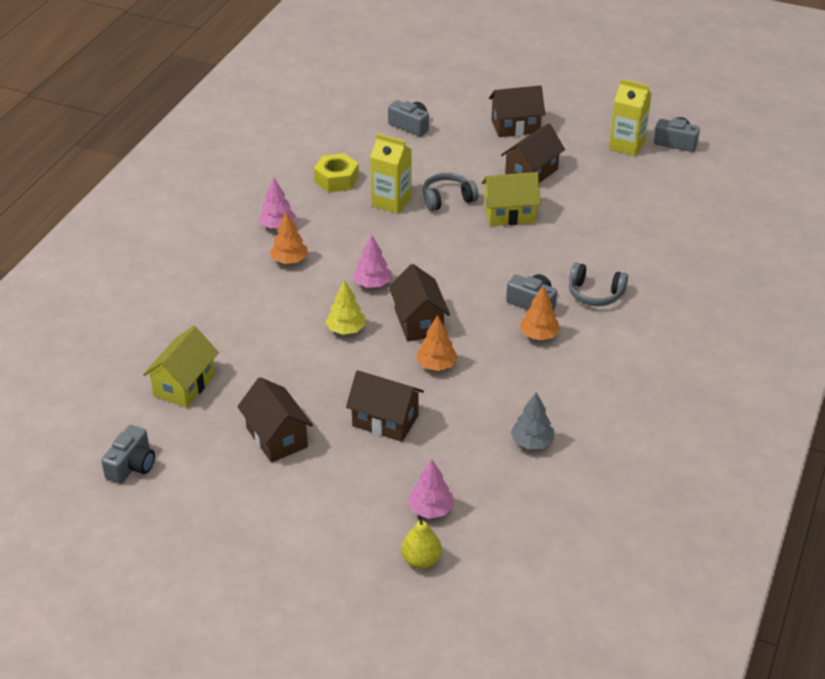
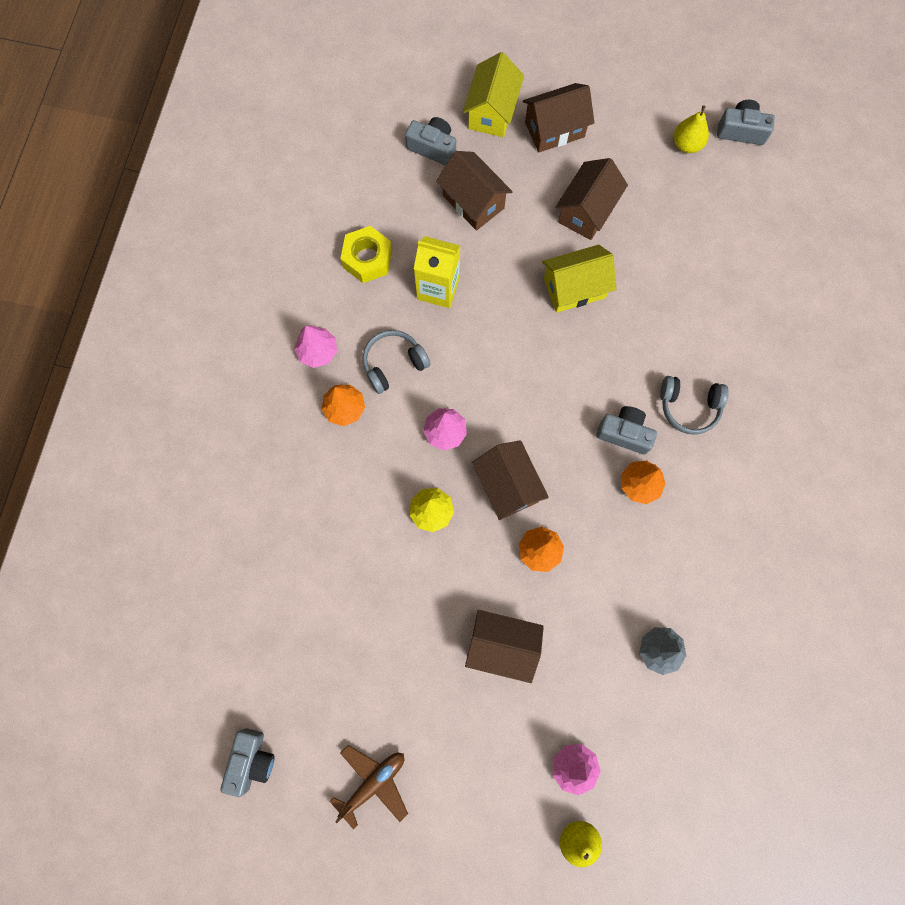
camera: 10 degrees left, 35 degrees up
yellow house [143,326,219,408] -> yellow house moved to [463,52,524,137]
brown house [237,377,313,463] -> brown house moved to [436,151,513,231]
grey headphones [423,173,479,211] -> grey headphones moved to [363,330,430,394]
yellow carton [609,79,652,156] -> yellow pear [674,105,709,153]
none -> brown plane [330,745,408,830]

